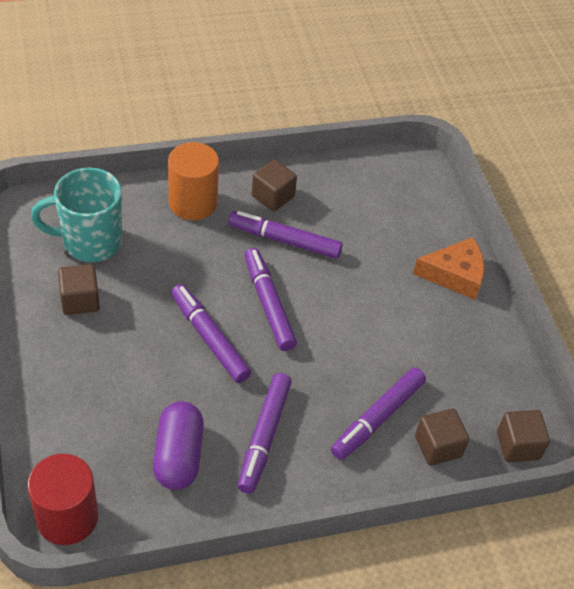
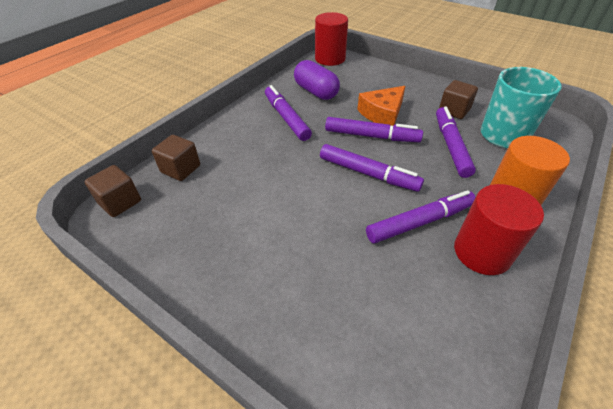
camera: 145 degrees right, 5 degrees down
brown cube [252,160,297,211] -> red cylinder [454,184,544,275]
purple marker [331,367,426,460] -> purple marker moved to [436,107,476,178]
orange cheese [413,237,485,300] -> orange cheese moved to [357,86,405,126]

